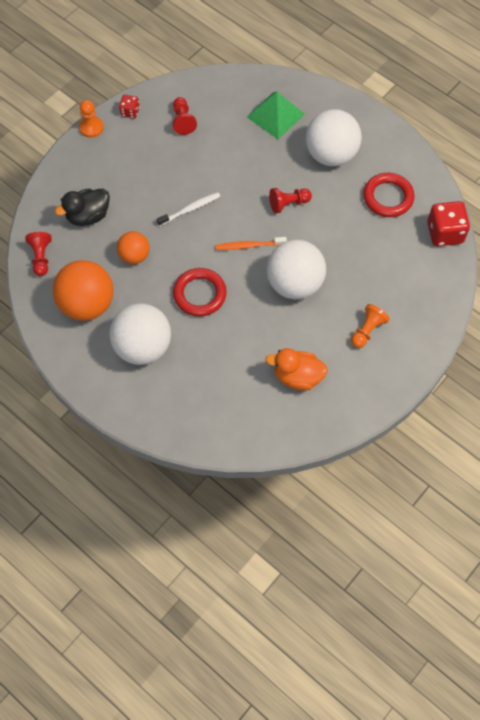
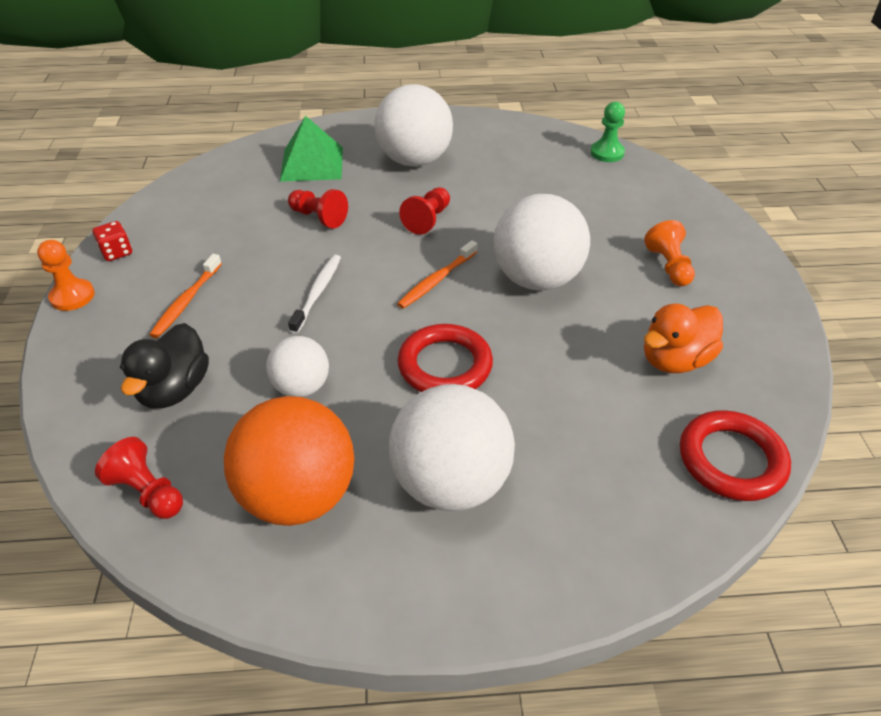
camera: 45 degrees left, 20 degrees down
orange ball [117,231,150,264] -> white ball [266,336,329,397]
red pawn [173,97,197,135] -> red pawn moved to [288,189,348,229]
red ring [363,173,414,217] -> red ring moved to [680,410,791,501]
red dice [427,201,470,246] -> green pawn [590,102,625,162]
none -> orange toothbrush [149,254,222,338]

